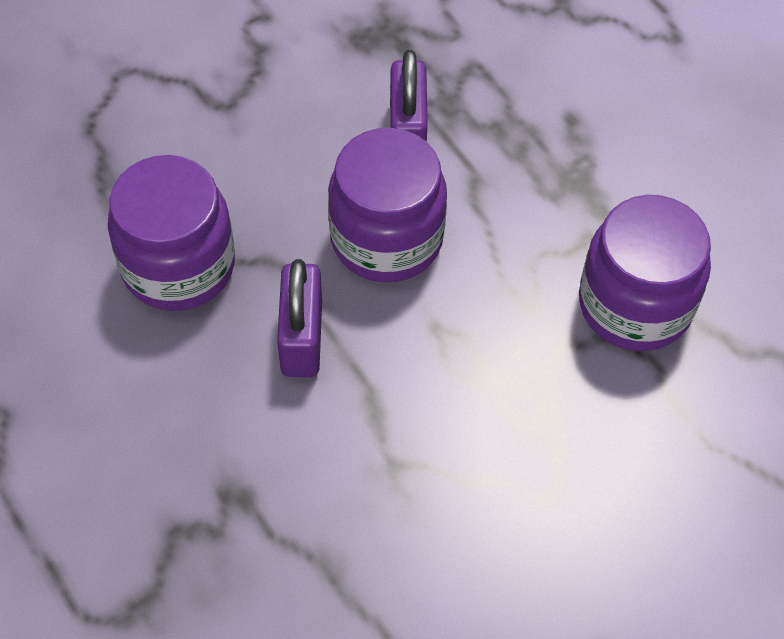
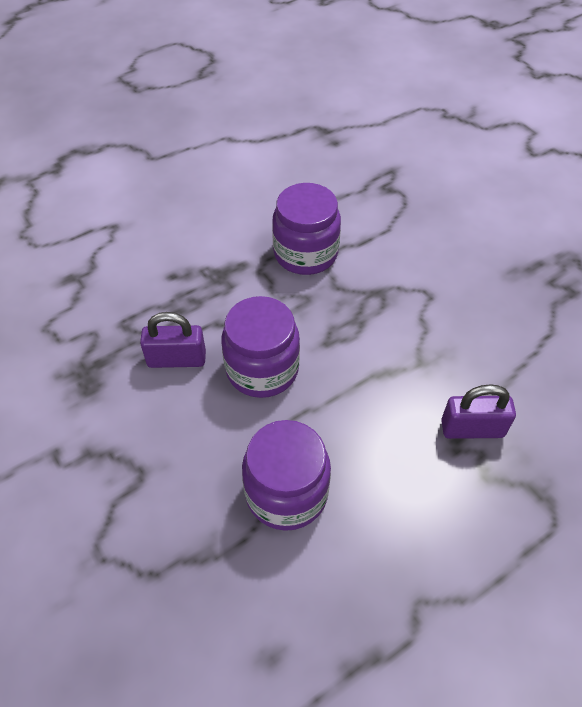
camera: 90 degrees left, 5 degrees down
purple padlock [277,259,322,377] -> purple padlock moved to [441,384,516,439]

